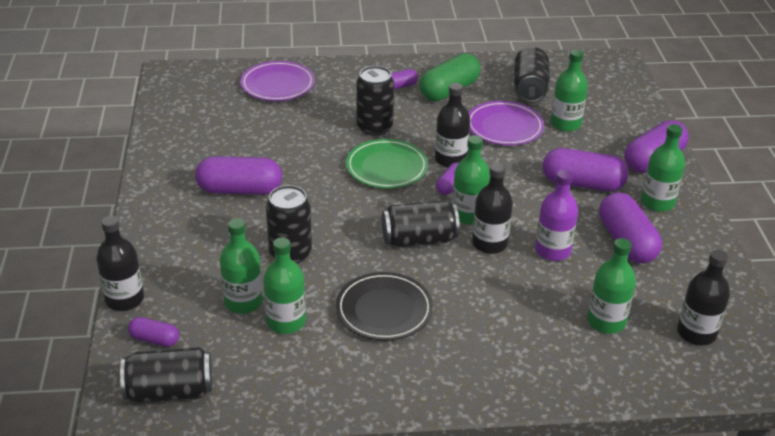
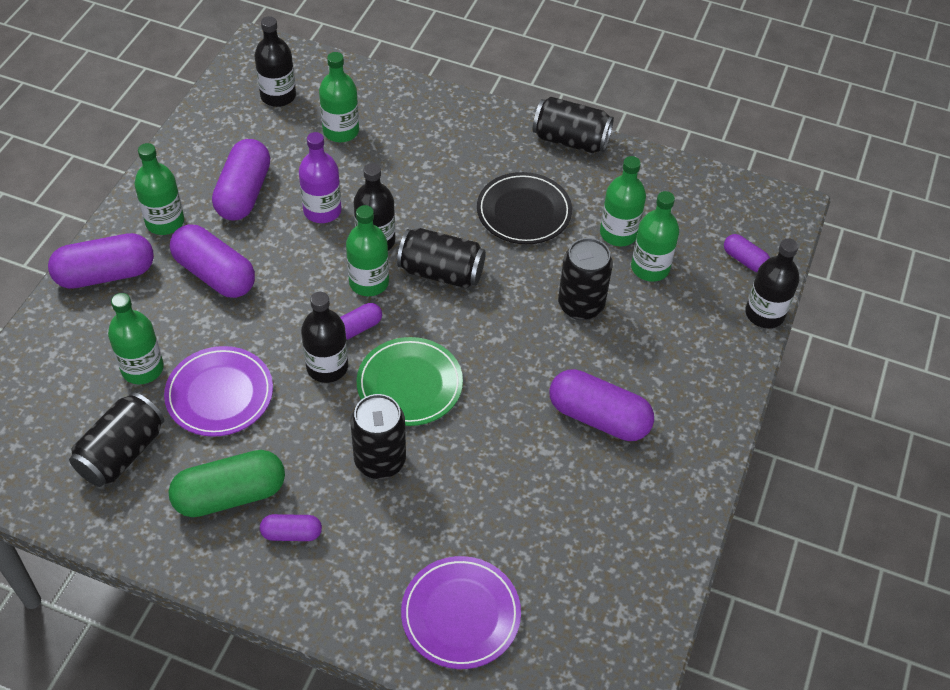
camera: 155 degrees left, 15 degrees up
black can [120,347,212,403] -> black can moved to [533,97,614,153]

